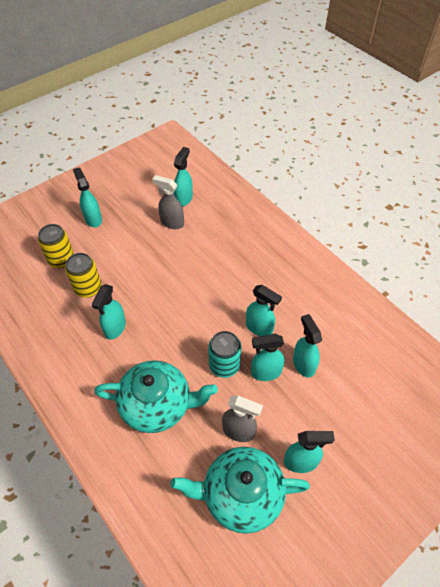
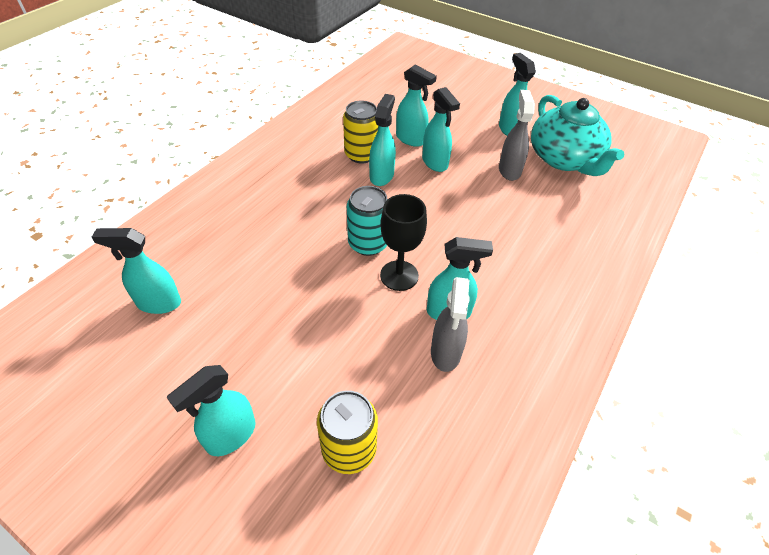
camera: 110 degrees left, 5 degrees down
yellow can [65,253,102,298] -> yellow can moved to [343,100,379,164]
turquoise teapot [94,360,218,433] -> none
grey spray bottle [152,175,184,229] -> grey spray bottle moved to [431,277,470,372]
turquoise can [208,331,241,378] -> turquoise can moved to [347,186,388,256]
turquoise spray bottle [293,314,322,378] -> turquoise spray bottle turned 105 degrees counterclockwise [396,64,437,147]
none -> black goblet [380,194,427,291]

